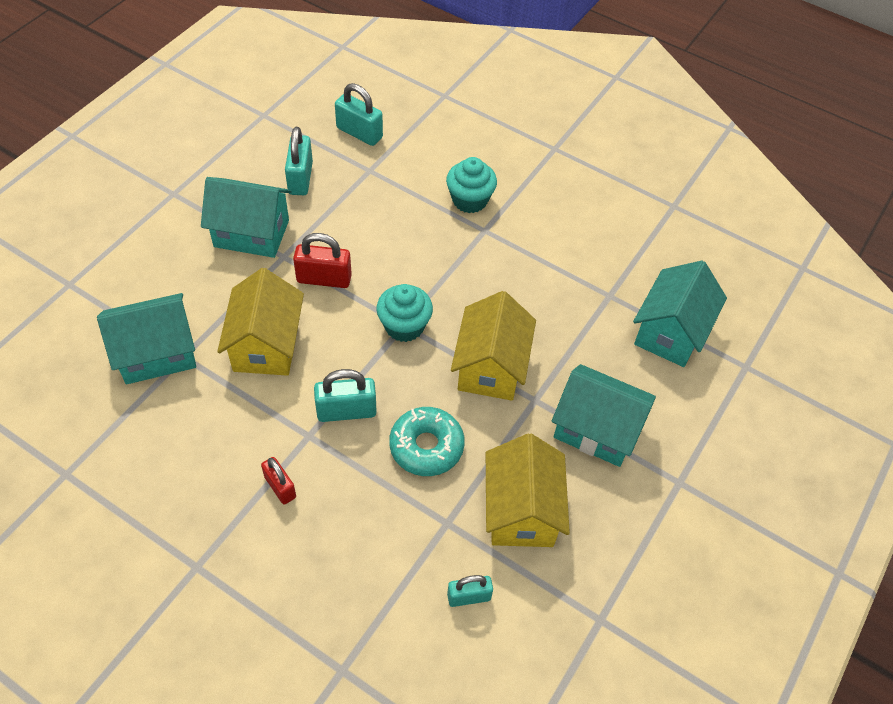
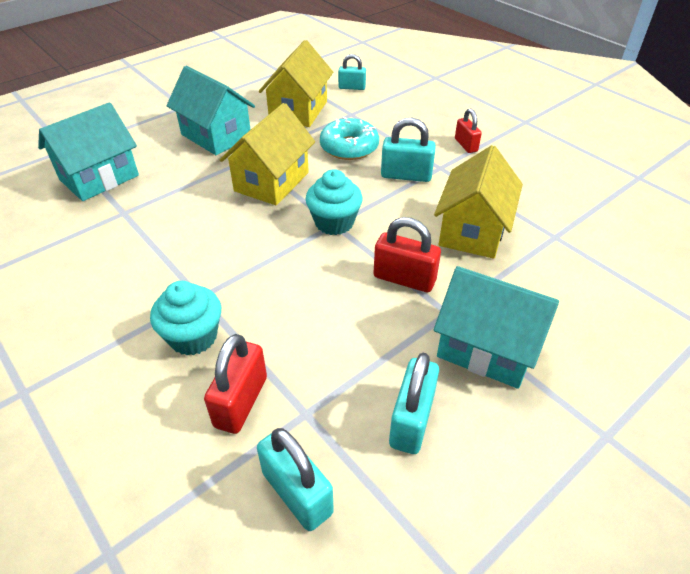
camera: 160 degrees left, 10 degrees down
turquoise house [97,293,196,384] -> none
none -> red padlock [204,334,267,434]

